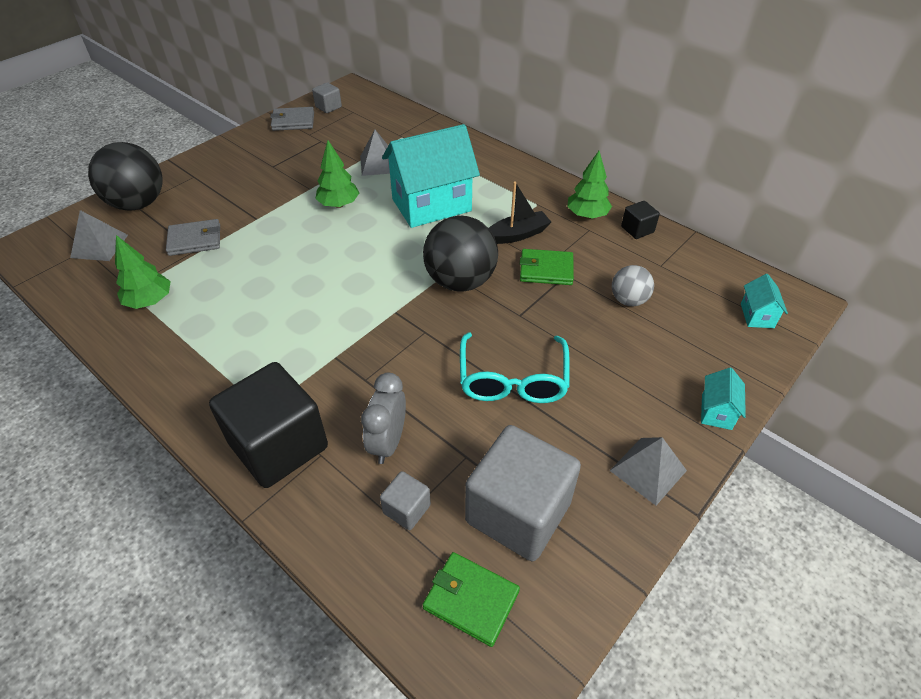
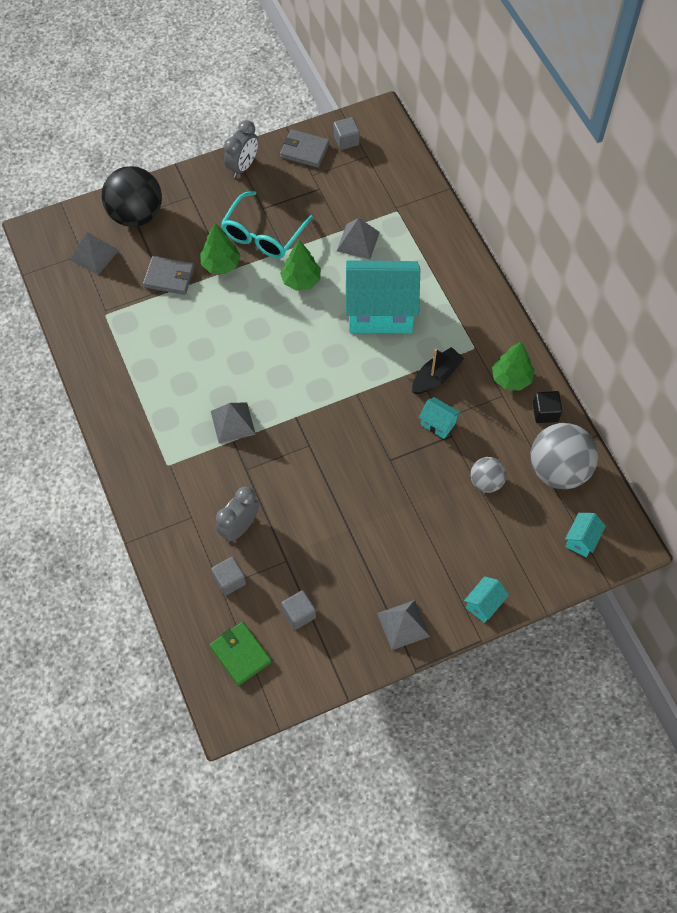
camera: 25 degrees right, 15 degrees up
green tree [115,235,171,309] -> green tree moved to [200,224,241,274]
black cube [209,362,328,488] -> none
black ball [423,216,498,292] -> none
turquoise glasses [460,332,570,403] -> turquoise glasses moved to [221,191,313,259]
grey cube [465,425,581,561] -> grey cube [282,590,316,630], size x0.45
black boat [489,182,551,244] -> black boat turned 45 degrees counterclockwise [412,347,464,394]
green wallet [520,249,574,285] -> turquoise house [419,397,461,439]
none -> grey pyramid [211,402,256,443]
none -> grey clock [224,120,258,178]
none -> grey ball [531,423,598,489]

